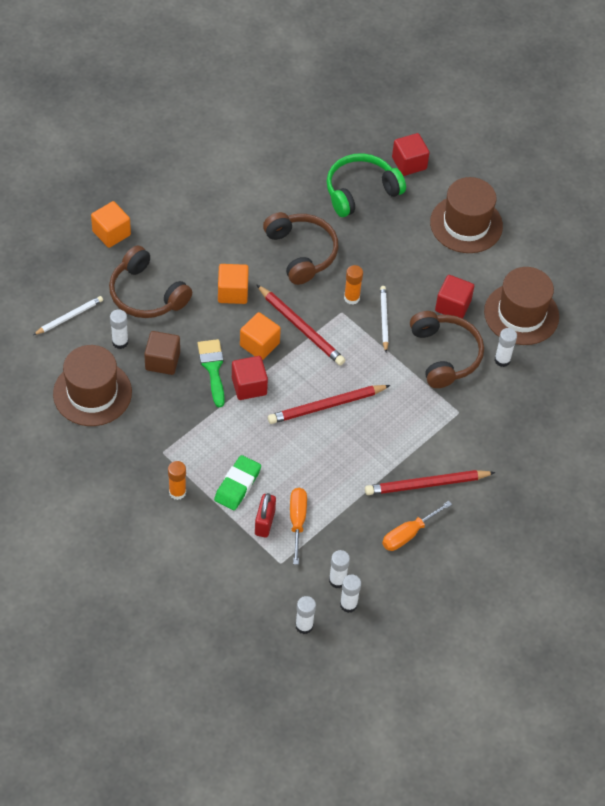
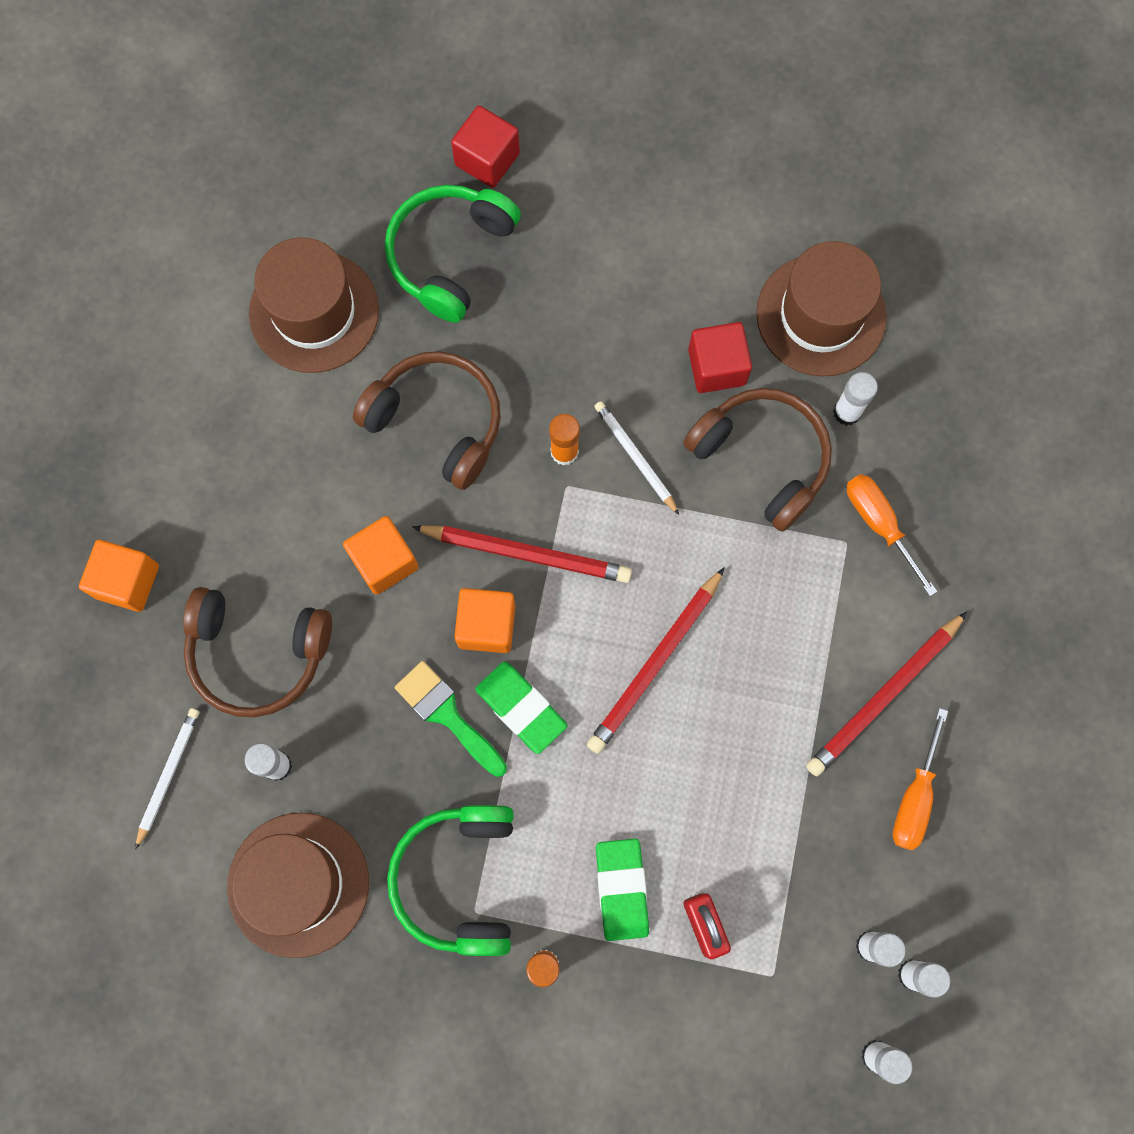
camera: 30 degrees left, 20 degrees up
brown cube [144,331,180,375] -> none
red cube [232,356,268,400] -> green eraser [475,661,567,754]
orange screwdriver [290,488,307,565] -> orange screwdriver moved to [847,474,937,596]
brown hat [430,177,503,253] -> brown hat moved to [249,237,379,373]
none -> green headphones [387,805,513,956]

